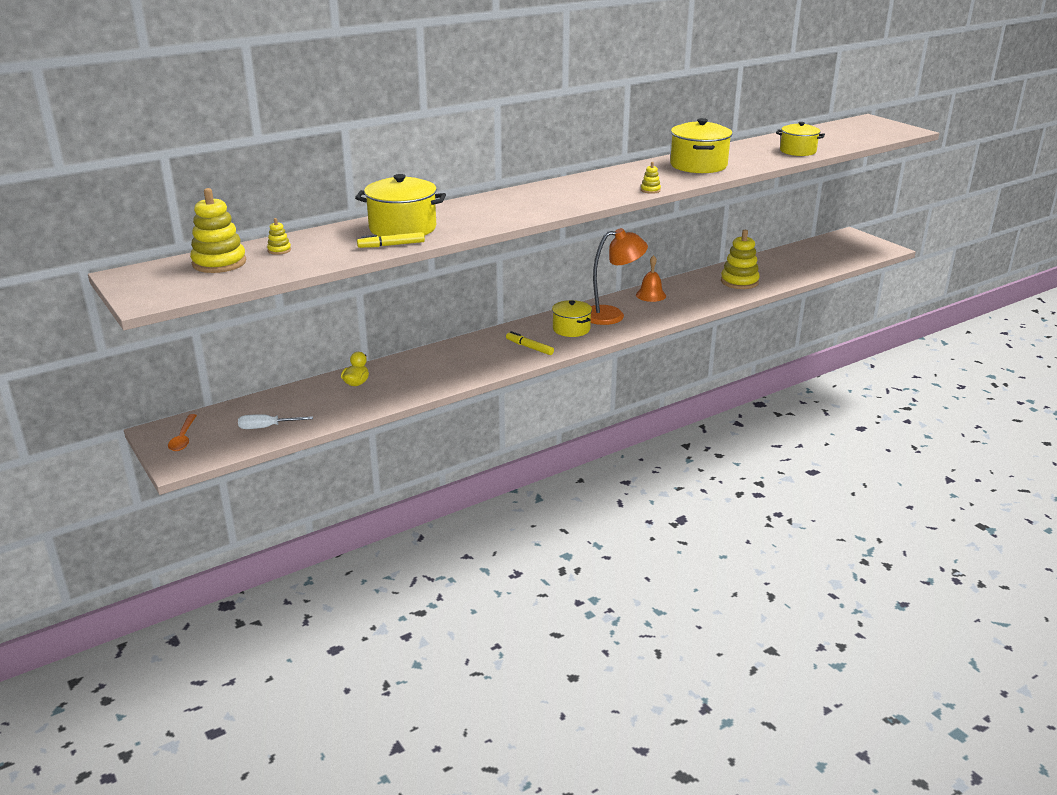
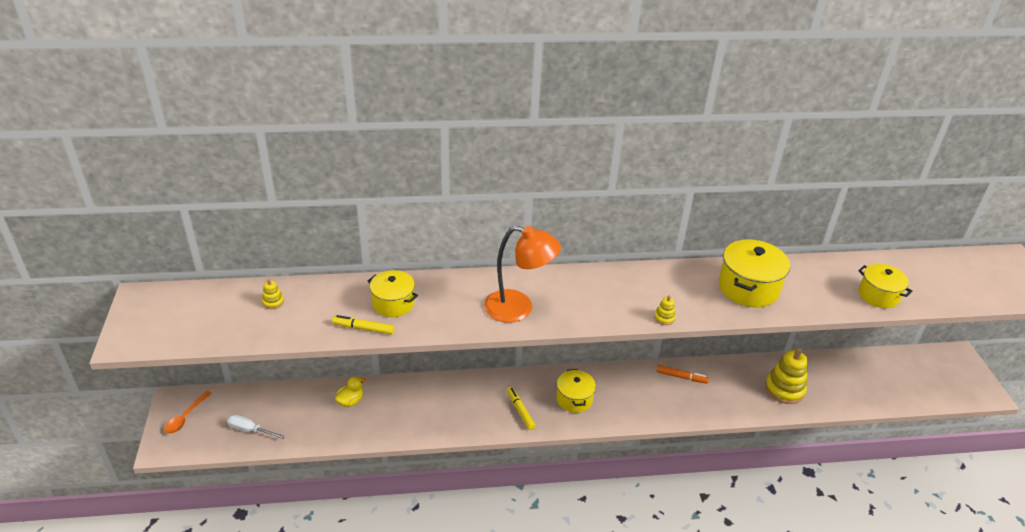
camera: 25 degrees right, 10 degrees up
yellow stacking toy [190,188,246,273] -> none
yellow pot [355,174,446,237] -> yellow pot [368,270,418,317], size x0.66
orange lamp [591,228,648,325] -> orange lamp moved to [484,226,561,323]
orange bell [636,255,666,302] -> orange marker [657,365,709,384]

